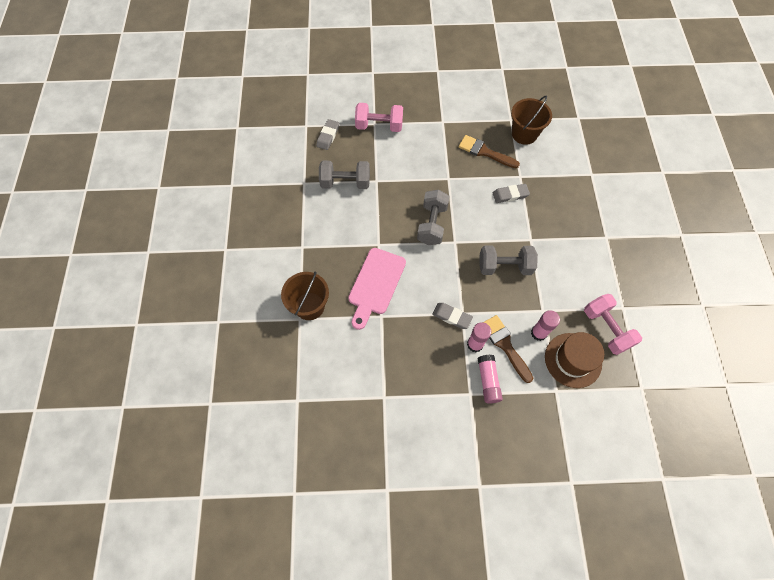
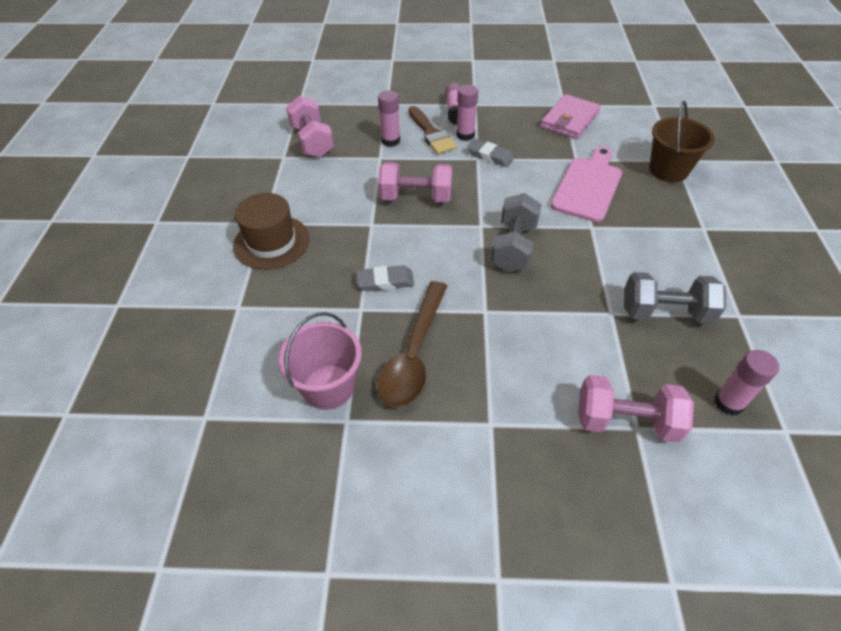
camera: 175 degrees left, 15 degrees down
grey eraser [316,119,339,150] -> pink glue stick [714,350,779,416]
brown brush [459,135,520,168] -> brown spoon [377,281,447,408]
grey dumbbell [479,246,538,275] -> pink dumbbell [378,162,452,202]
brown bucket [511,96,552,145] -> pink bucket [278,312,362,410]
brown hat [545,332,604,388] -> brown hat moved to [233,193,309,270]
none -> pink wallet [541,94,601,139]

